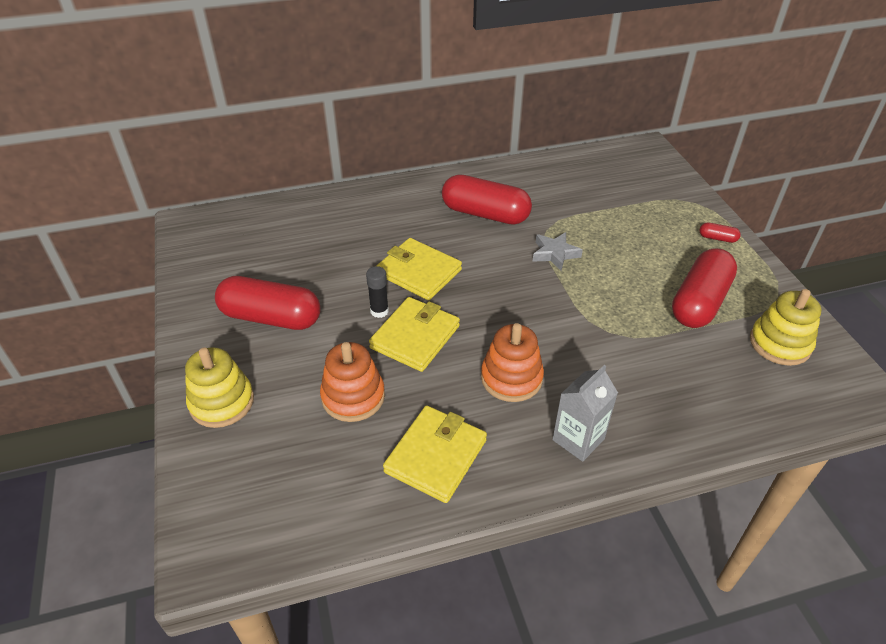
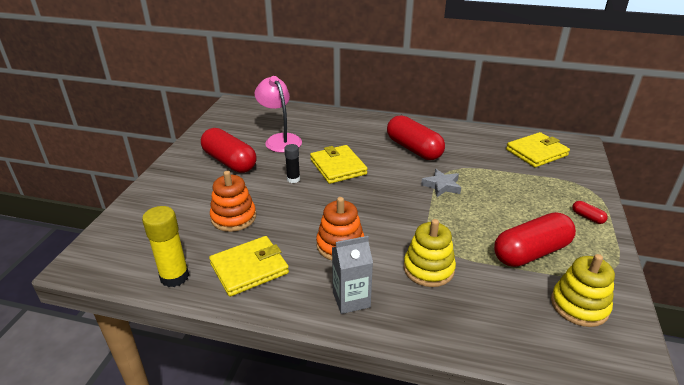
camera: 30 degrees right, 10 degrees down
yellow stacking toy [185,347,254,428] -> yellow stacking toy moved to [404,219,456,287]
yellow wallet [369,297,460,372] -> yellow wallet moved to [506,132,570,167]
none -> yellow glue stick [142,206,189,287]
none -> pink lamp [255,76,302,153]

